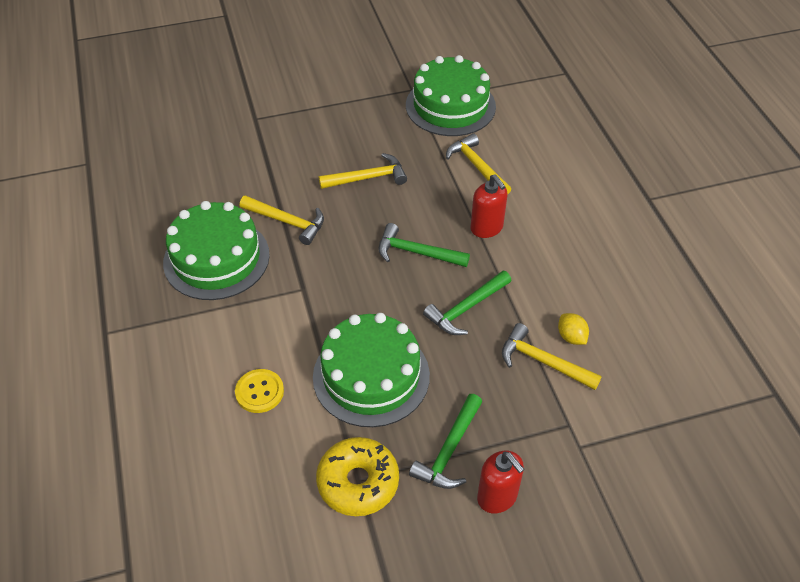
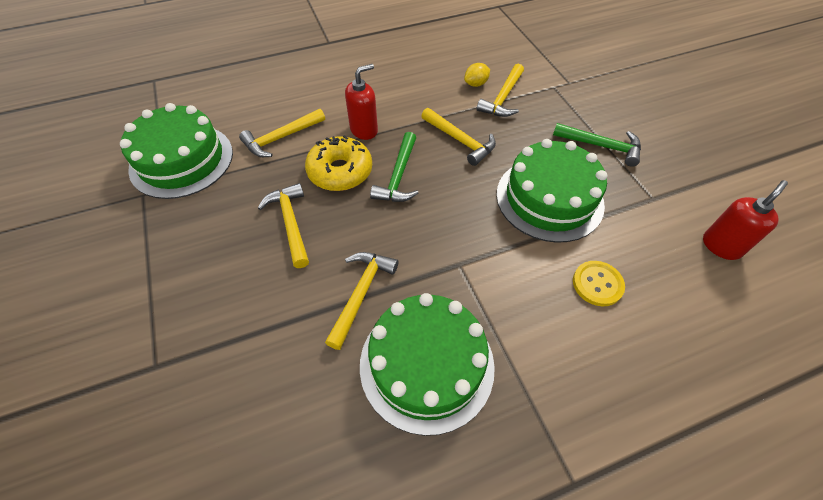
camera: 95 degrees left, 5 degrees up
yellow donut [316,437,399,516] -> yellow donut moved to [305,135,372,191]
green hammer [423,271,511,335] -> yellow hammer [421,108,496,166]
red soap dispenser [477,451,524,513] -> red soap dispenser moved to [703,180,788,260]

